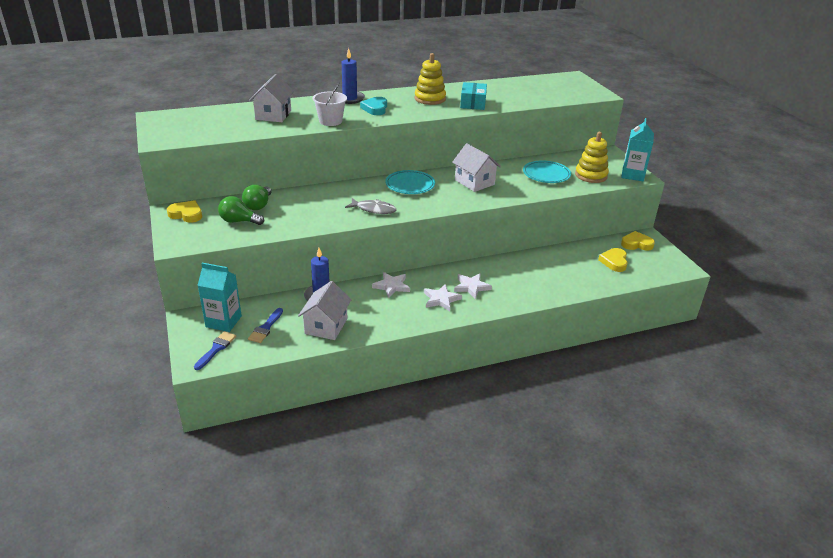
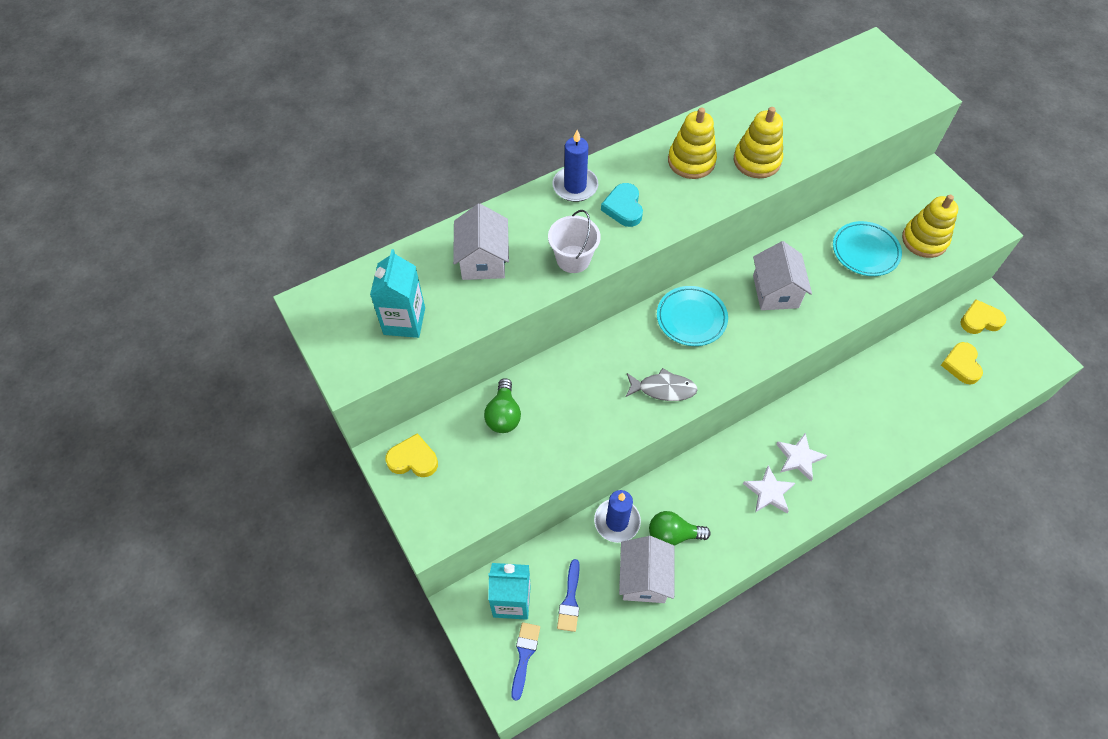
camera: 10 degrees left, 25 degrees up
green light bulb [218,196,264,225] -> green light bulb moved to [649,511,710,546]
white star [372,272,410,298] -> none
white house [452,144,501,192] -> white house turned 45 degrees clockwise [753,241,812,310]
turquoise box [460,82,487,110] -> yellow stacking toy [734,107,783,178]
turquoise carton [621,118,654,181] -> turquoise carton moved to [370,249,425,338]

